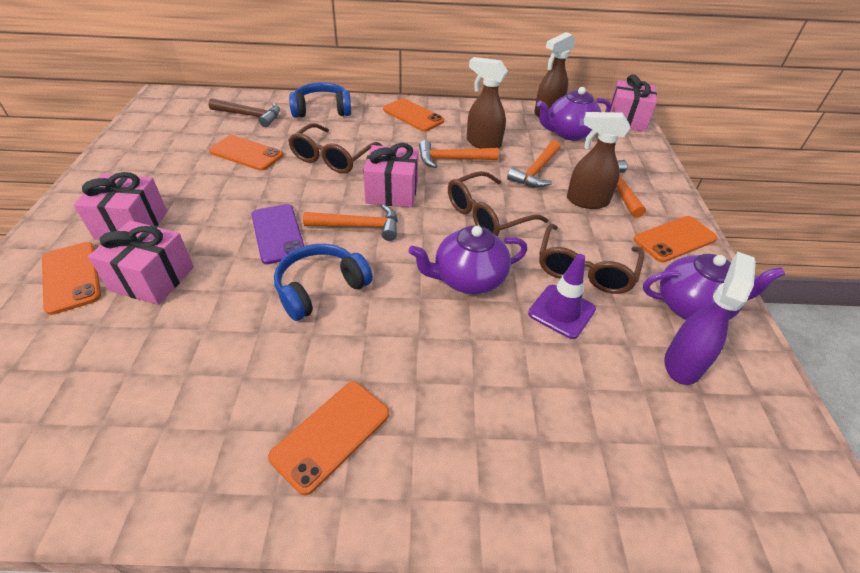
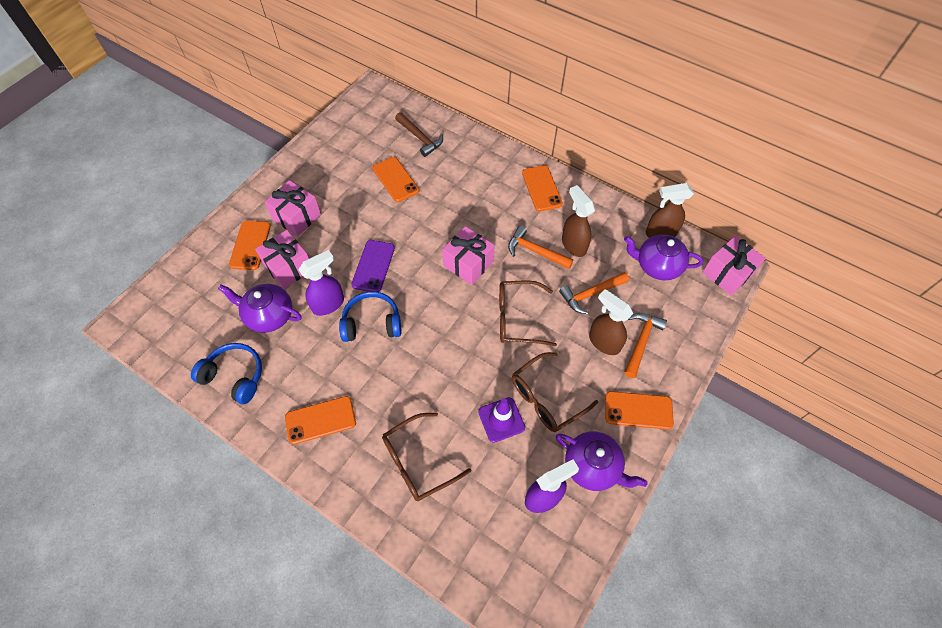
camera: 35 degrees right, 15 degrees up
brown glasses [288,123,383,174] -> brown glasses moved to [382,413,471,501]
blue headphones [289,82,351,118] -> blue headphones moved to [191,343,262,404]
orange hammer [303,204,398,241] -> none
purple teapot [408,226,527,294] -> purple teapot moved to [218,284,302,333]
none -> purple spray bottle [299,250,344,316]

